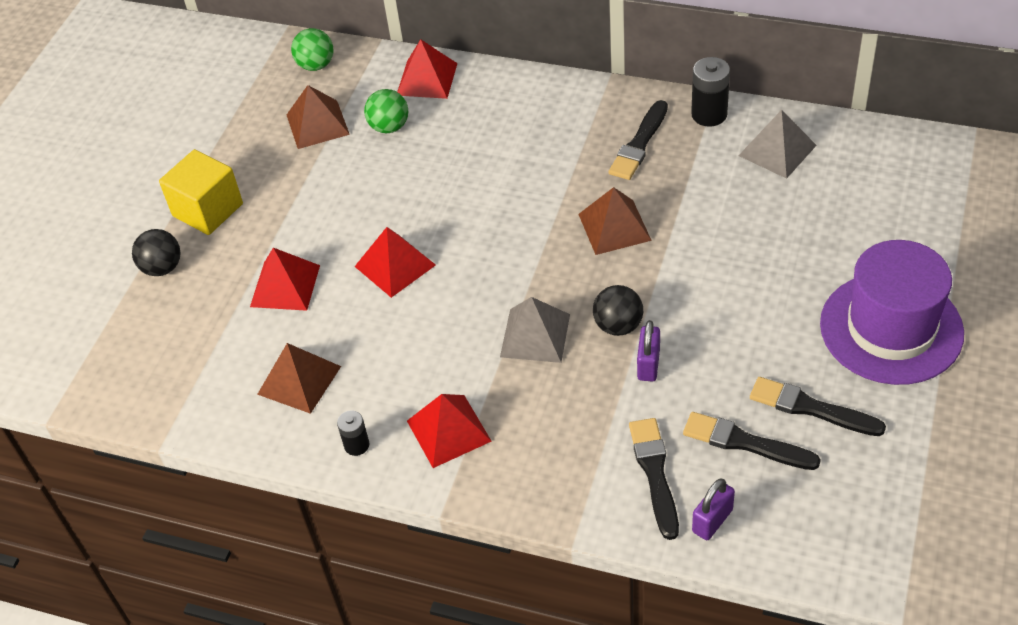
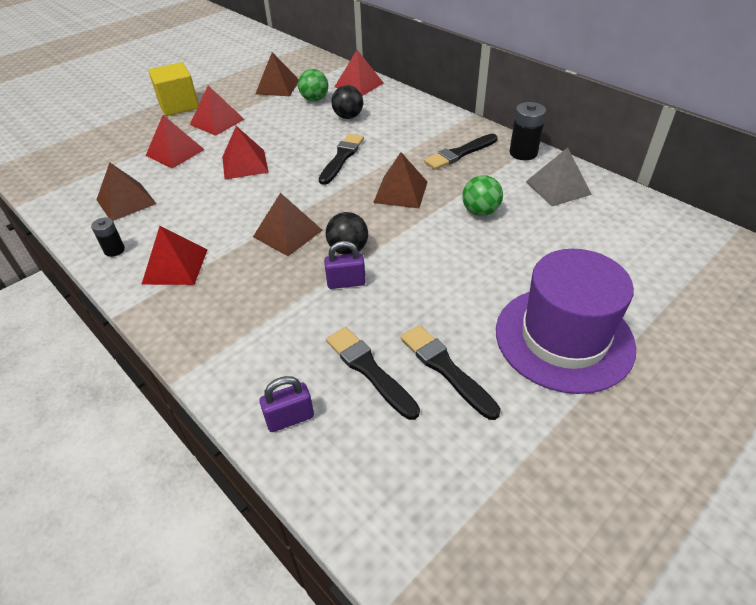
camera: 25 degrees right, 5 degrees down
black ball [132,229,181,276] -> black ball moved to [331,85,363,119]
green ball [291,28,333,71] -> green ball moved to [462,175,503,216]
grey pyramid [500,297,570,363] -> brown pyramid [253,193,323,256]
black brush [629,418,679,540] -> black brush moved to [319,134,364,185]
purple padlock [637,320,660,381] -> purple padlock turned 45 degrees clockwise [324,241,366,289]
none -> red pyramid [190,86,245,136]

